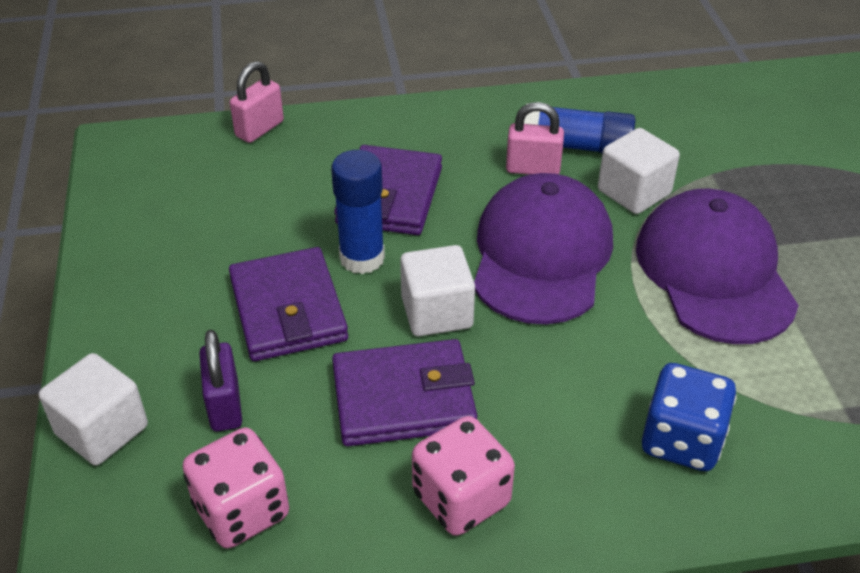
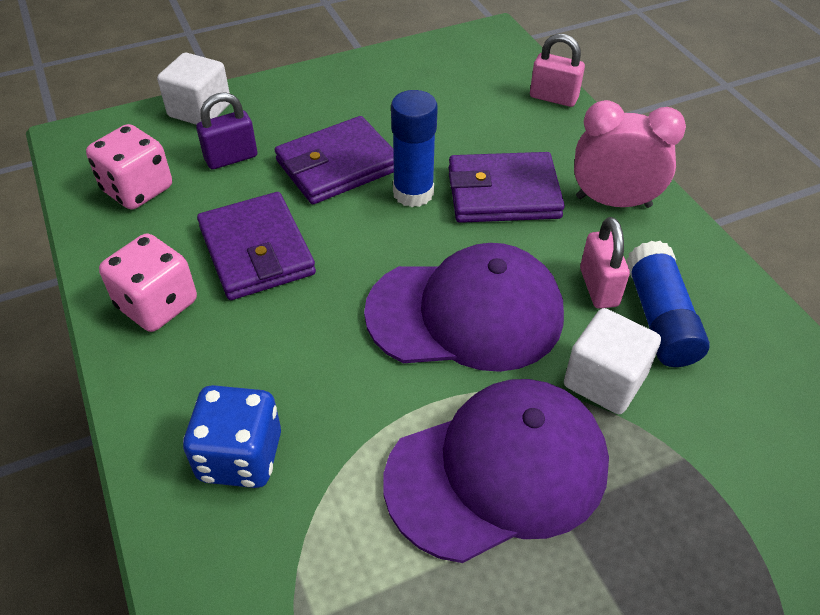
camera: 75 degrees right, 5 degrees up
white cube [400,245,475,336] -> none
none -> pink clock [574,100,686,208]

